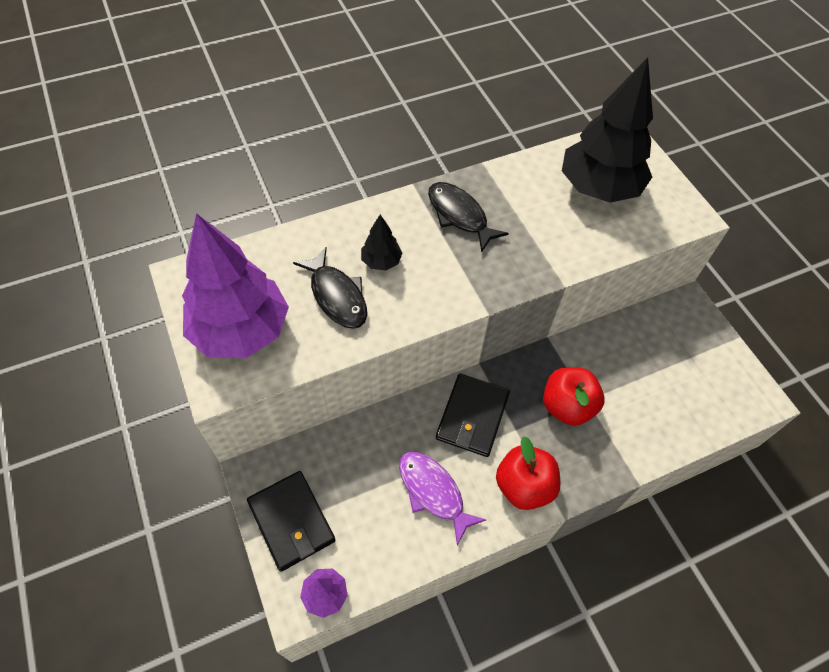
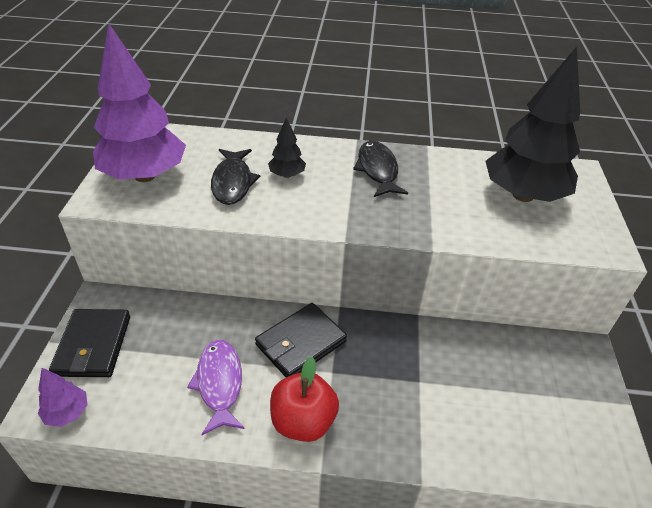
camera: 30 degrees right, 15 degrees down
red apple [543,367,605,426] -> none

